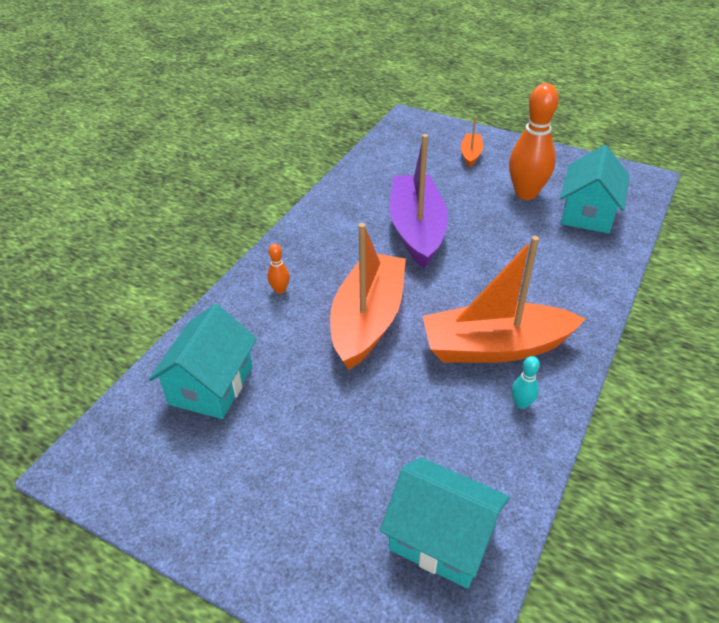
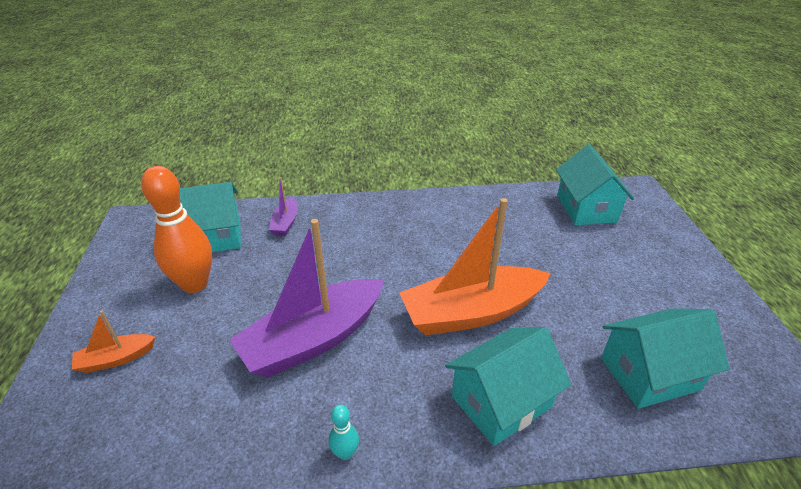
camera: 125 degrees left, 5 degrees down
orange bowling pin [267,244,290,294] -> turquoise house [445,327,572,446]
orange boat [422,236,586,363] -> none
turquoise bowling pin [512,356,540,409] -> turquoise bowling pin moved to [328,405,359,460]
none -> purple boat [269,177,298,236]

